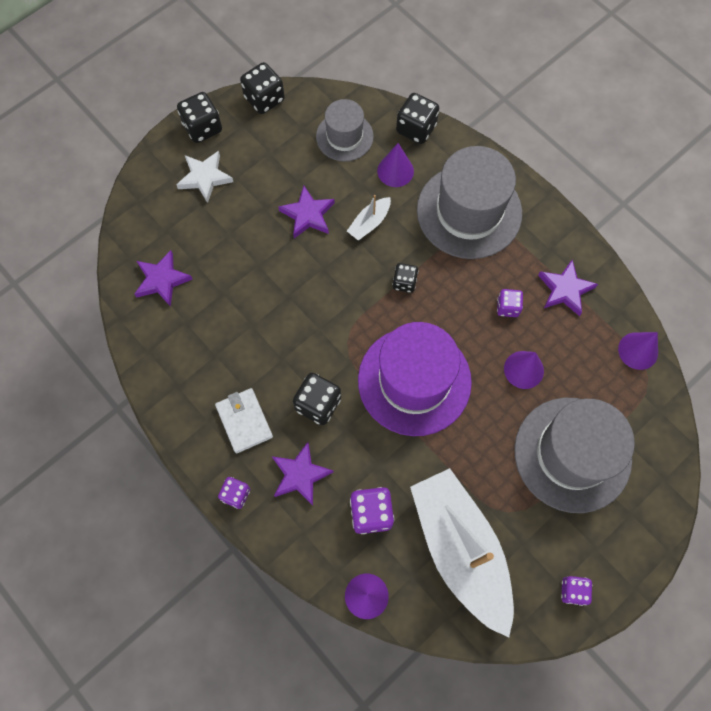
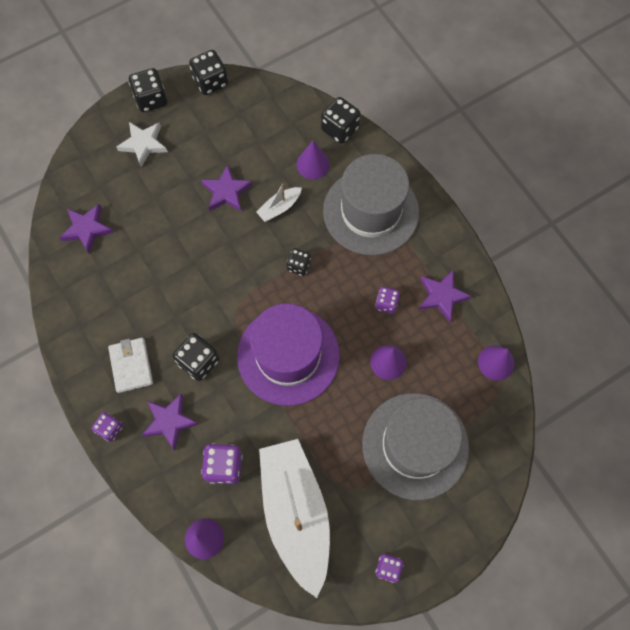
camera: 10 degrees right, 0 degrees up
grey hat [316,99,374,162] -> none

